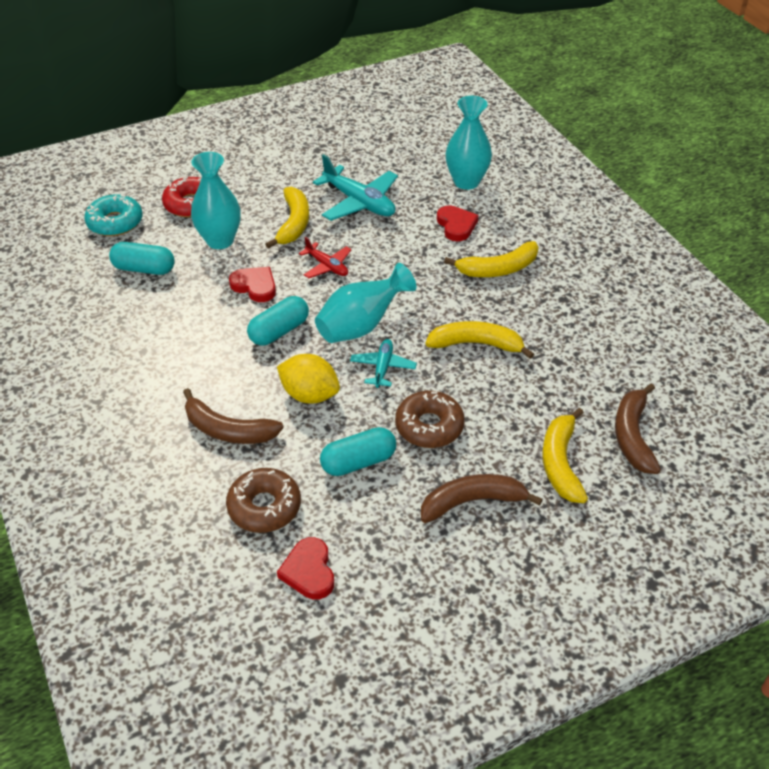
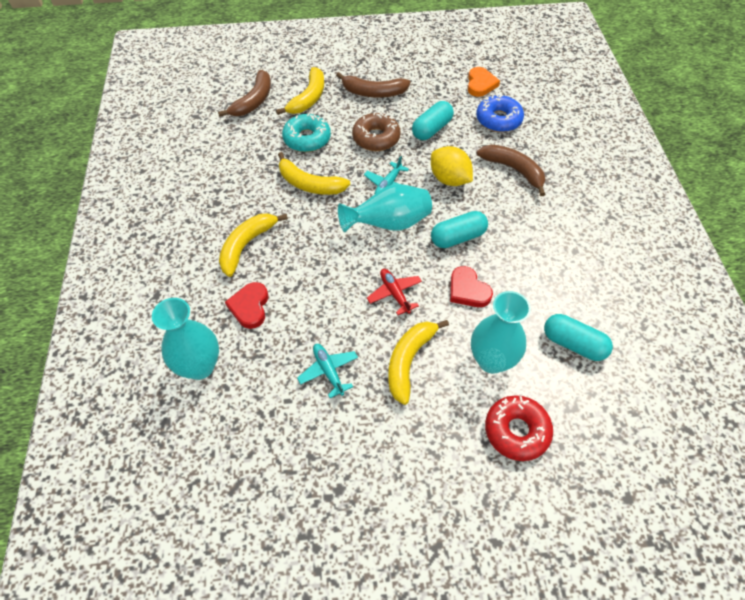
camera: 160 degrees left, 10 degrees up
turquoise donut [85,194,143,236] -> turquoise donut moved to [282,113,331,152]
brown donut [226,468,301,533] -> blue donut [476,94,524,132]
red heart [277,537,334,600] -> orange heart [468,67,500,97]
turquoise plane [313,154,398,221] -> turquoise plane [297,344,358,398], size x0.57
turquoise capsule [320,427,396,476] -> turquoise capsule turned 45 degrees counterclockwise [412,101,454,140]
yellow banana [444,241,539,277] -> yellow banana turned 60 degrees counterclockwise [219,213,288,277]

